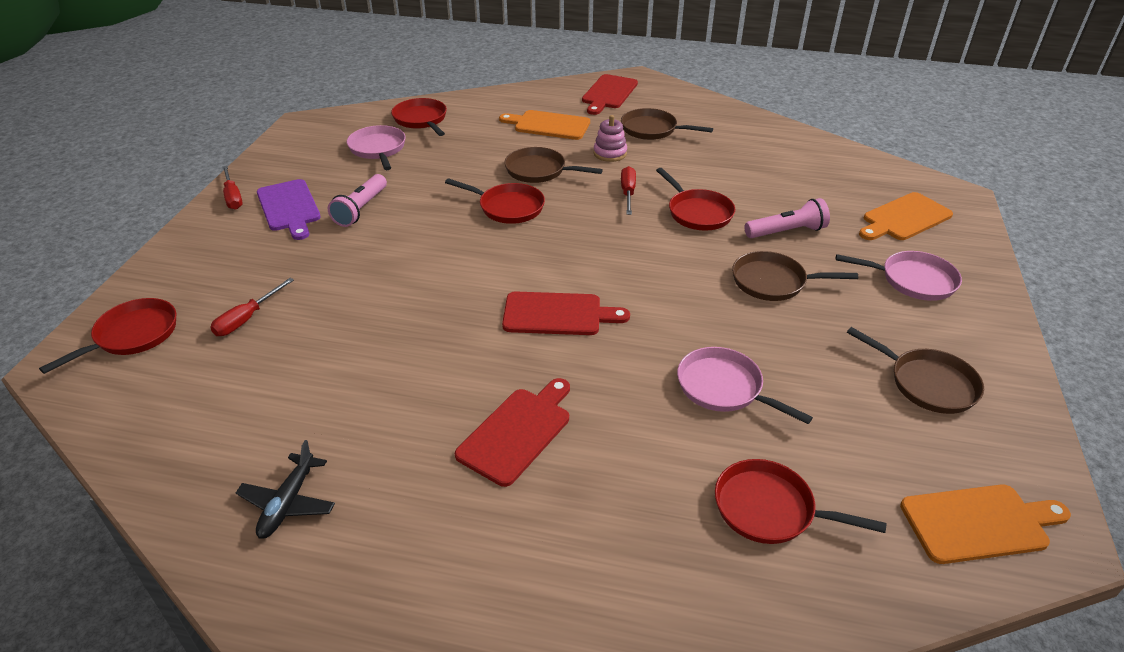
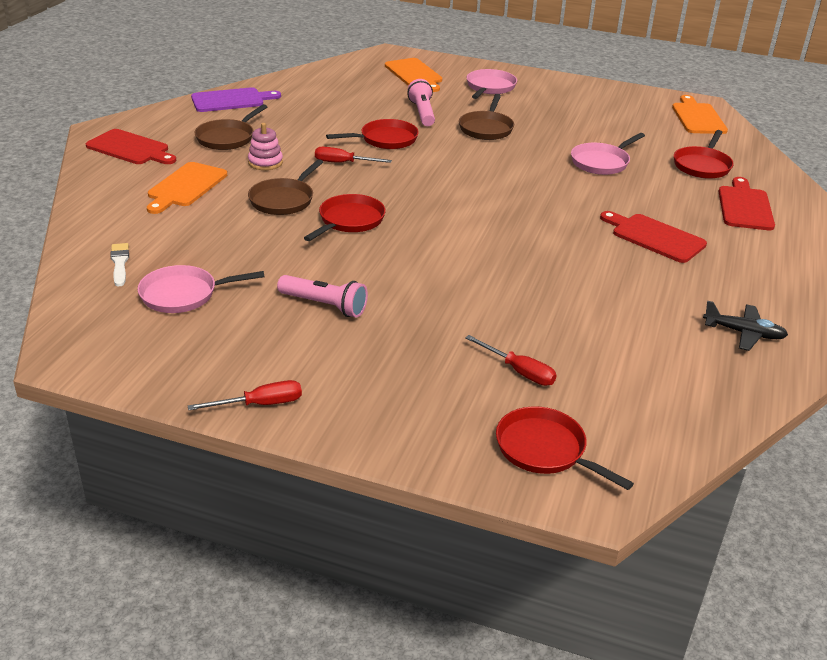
camera: 85 degrees left, 5 degrees down
purple cutting board [257,179,321,240] -> purple cutting board moved to [191,87,281,112]
red pan [391,98,447,136] -> white brush [110,243,129,286]
red cutting board [502,291,630,335] -> red cutting board moved to [718,177,775,230]
brown pan [847,327,984,414] -> none

